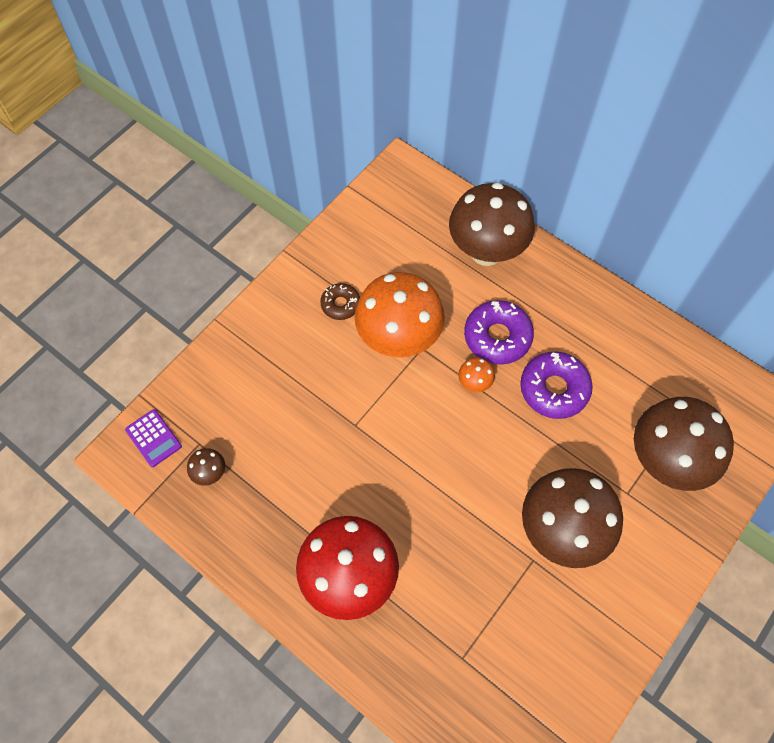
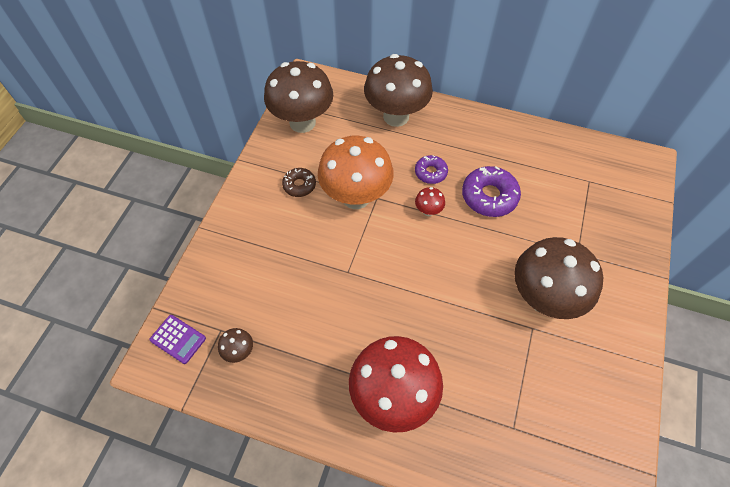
camera: 20 degrees left, 5 degrees down
orange mushroom [458,358,495,392] -> red mushroom [415,187,445,216]
purple donut [464,300,534,365] -> purple donut [415,155,448,184], size x0.59
brown mushroom [634,397,734,491] -> brown mushroom moved to [264,61,333,133]

